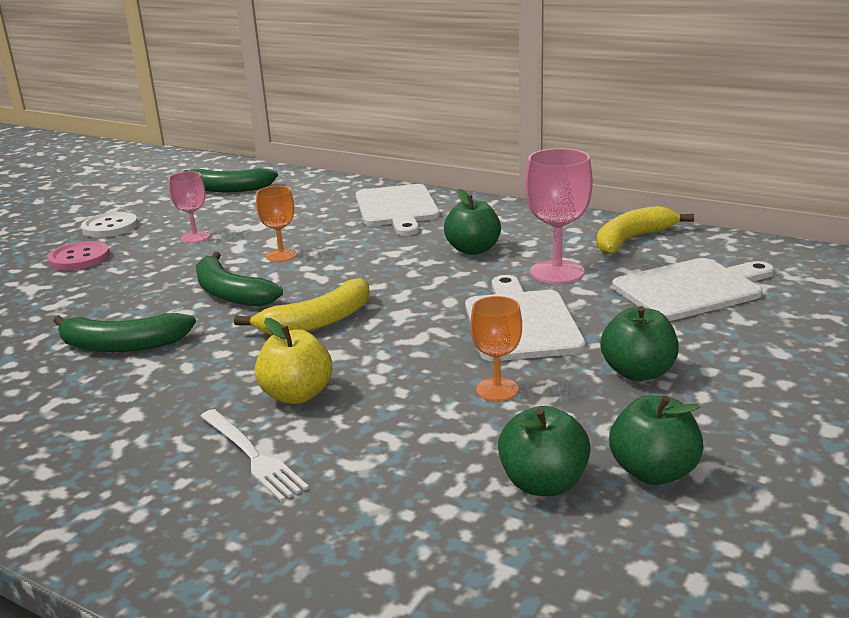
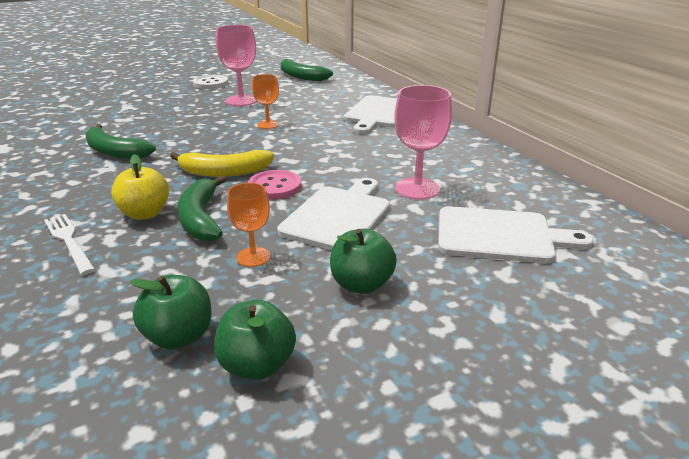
camera: 30 degrees right, 5 degrees up
pink button [47,241,110,270] -> pink button moved to [248,170,301,199]
pink goblet [168,171,210,243] -> pink goblet [216,25,257,106], size x1.62
green banana [196,252,283,306] -> green banana moved to [178,175,227,241]
white fork [200,409,309,502] -> white fork turned 150 degrees clockwise [44,214,95,275]
green apple [444,189,501,255] -> none
yellow banana [597,206,694,255] -> none

